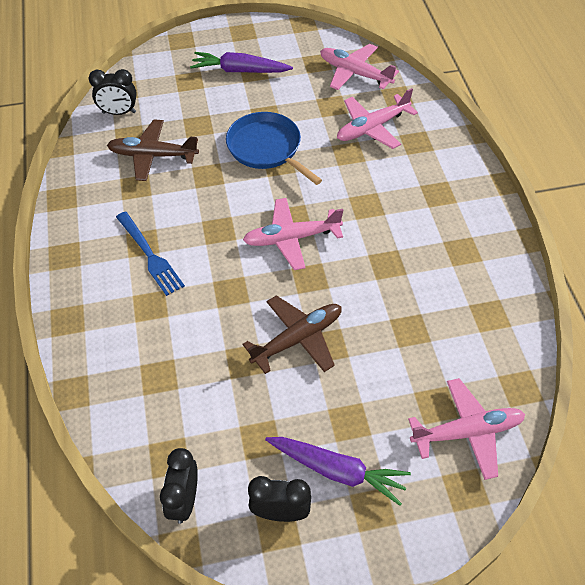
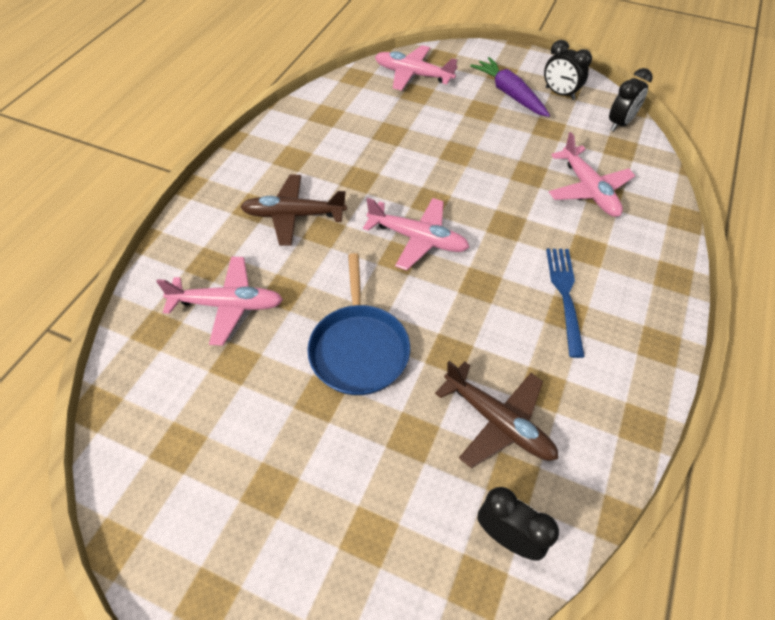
camera: 145 degrees left, 0 degrees up
purple carrot [190,52,293,73] -> none
brown plane [243,295,342,374] -> brown plane moved to [240,175,347,245]
pink plane [320,44,399,90] -> pink plane moved to [549,132,635,217]

